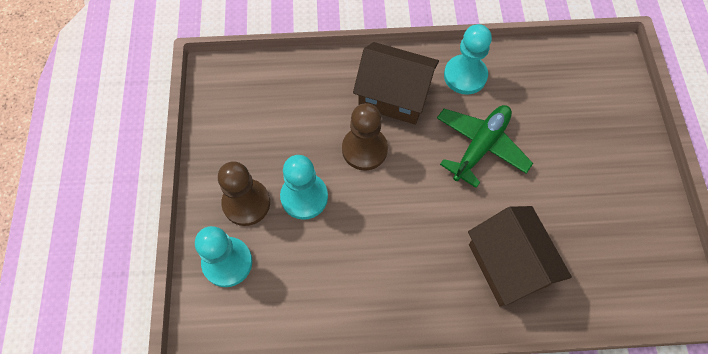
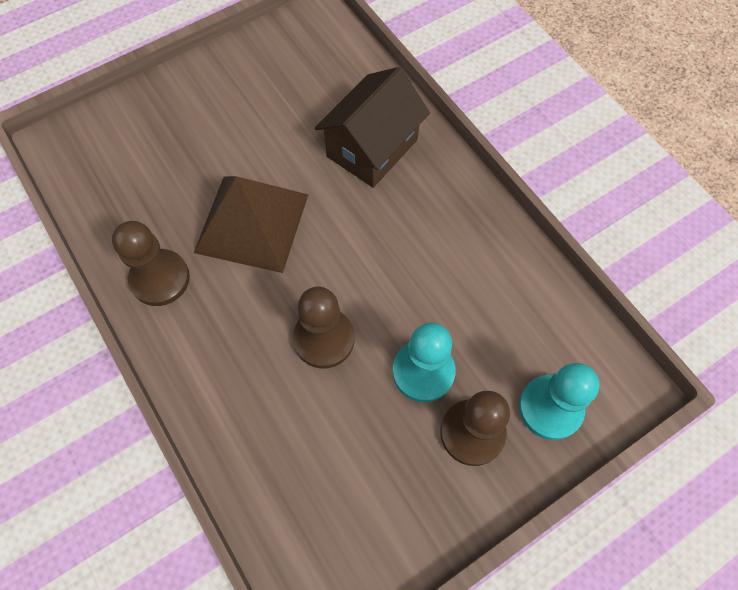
camera: 120 degrees left, 0 degrees up
brown house [353,42,439,125] -> none
green plane [437,105,533,188] -> brown pyramid [194,176,308,273]
turquoise pawn [444,24,492,95] -> brown pawn [112,221,190,306]

